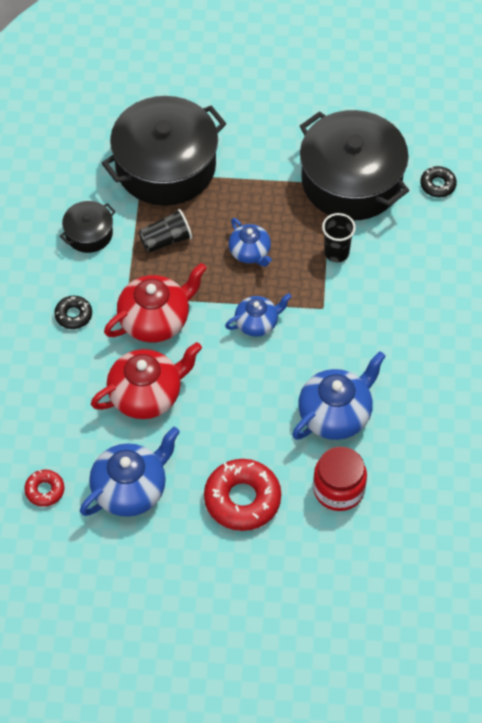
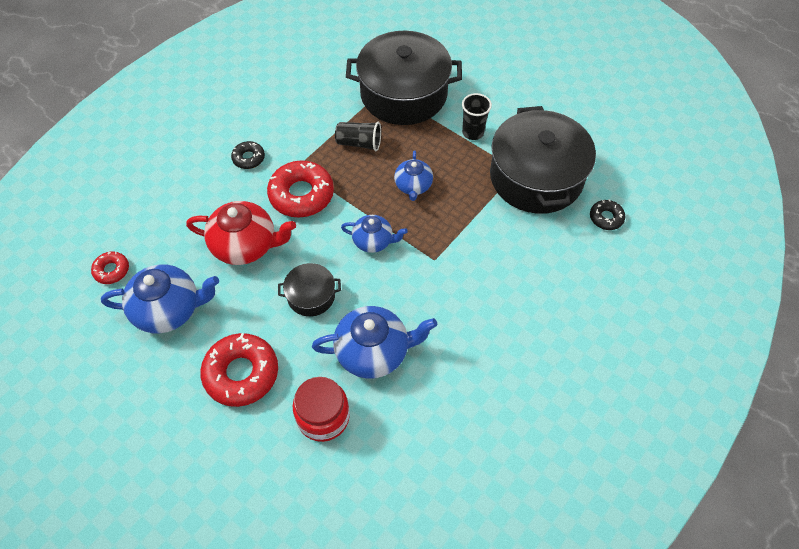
camera: 35 degrees right, 0 degrees up
black pot [60,201,116,253] -> black pot moved to [278,263,341,317]
red teapot [104,263,207,343] -> red donut [267,160,334,218]
black cup [322,213,356,262] -> black cup moved to [462,93,492,140]

